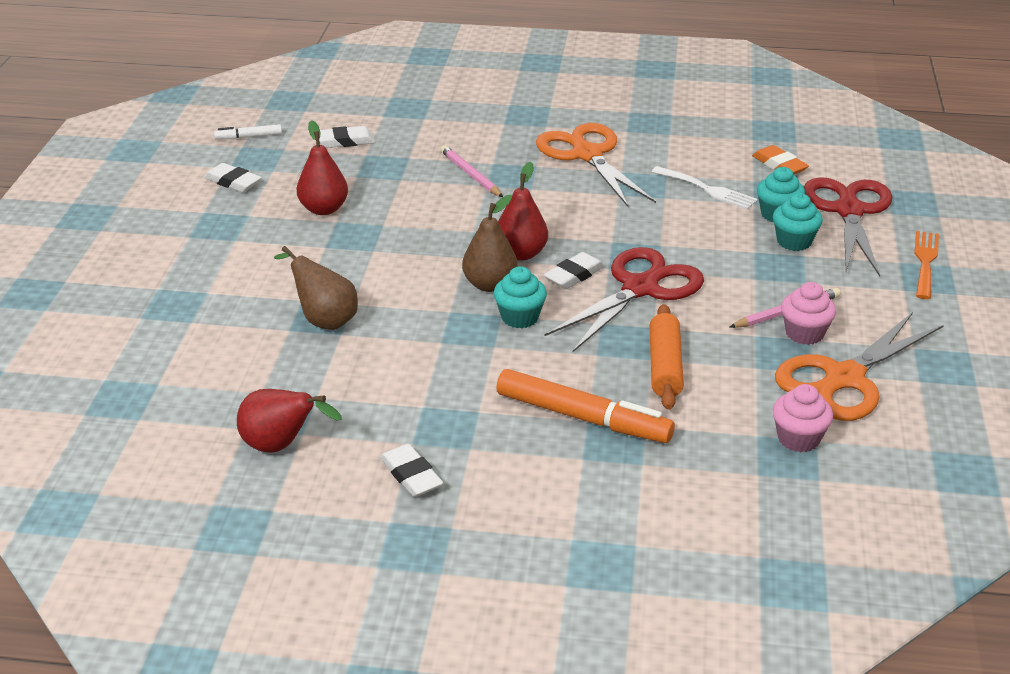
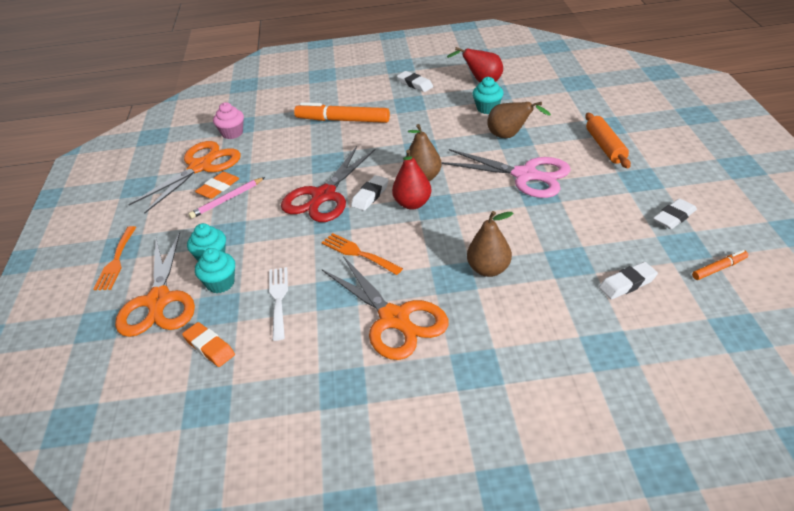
camera: 170 degrees right, 5 degrees up
white eraser [204,163,262,192] -> white eraser turned 60 degrees counterclockwise [653,199,697,229]
white marker [214,124,282,140] -> orange marker [692,250,748,280]
red pear [297,120,348,215] -> none
pink pencil [440,145,503,197] -> brown pear [467,211,514,277]
turquoise cupcake [493,266,547,328] -> turquoise cupcake moved to [472,77,504,114]
orange rolling pin [649,304,684,410] -> orange rolling pin moved to [585,113,631,168]
white fork [651,166,758,210] -> white fork turned 60 degrees clockwise [269,267,288,341]
pink cupcake [781,282,836,345] -> orange eraser [195,172,239,199]
red scissors [804,177,892,277] -> orange scissors [115,232,195,337]
none -> orange fork [321,233,403,275]
none -> pink scissors [441,149,571,198]

